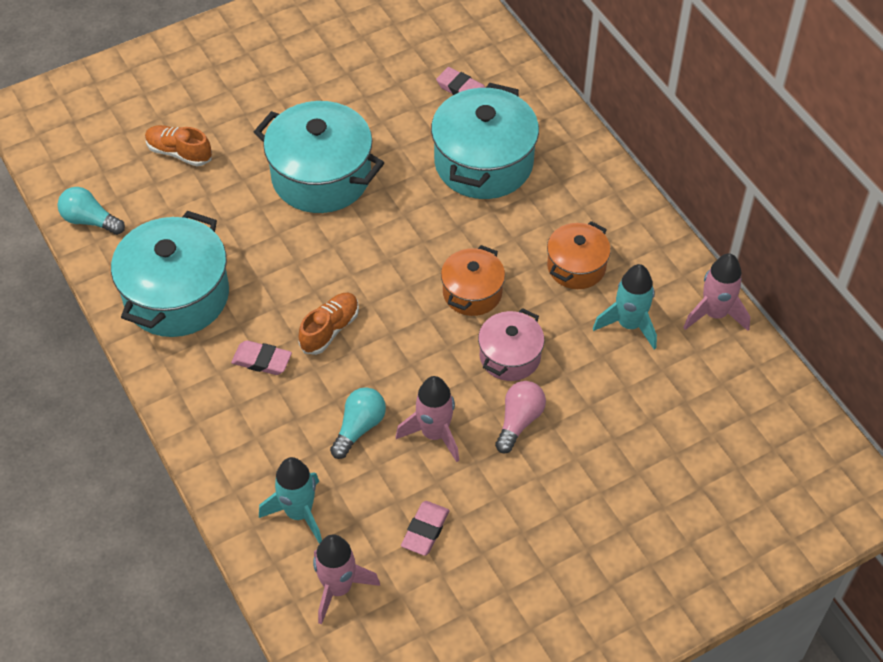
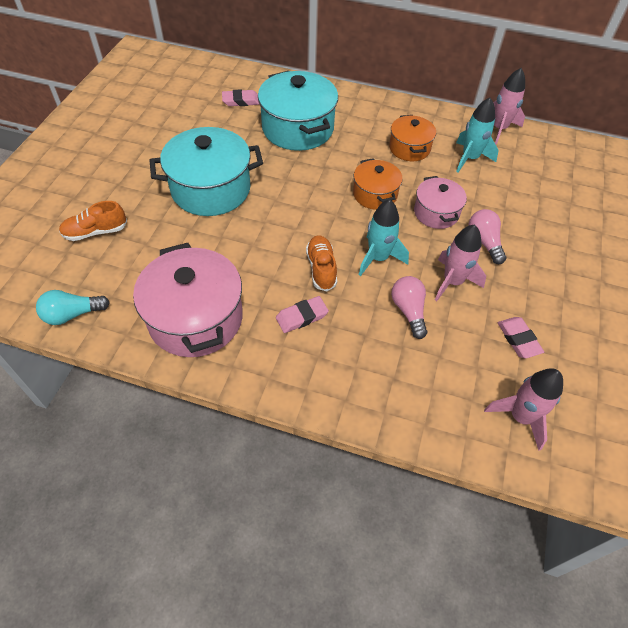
camera: 45 degrees left, 0 degrees up
turquoise pot [111,211,229,337] -> pink pot [133,243,243,357]
turquoise rocket [259,457,322,544] -> turquoise rocket moved to [359,199,409,276]
turquoise light bulb [330,387,386,459] -> pink light bulb [391,276,427,339]

